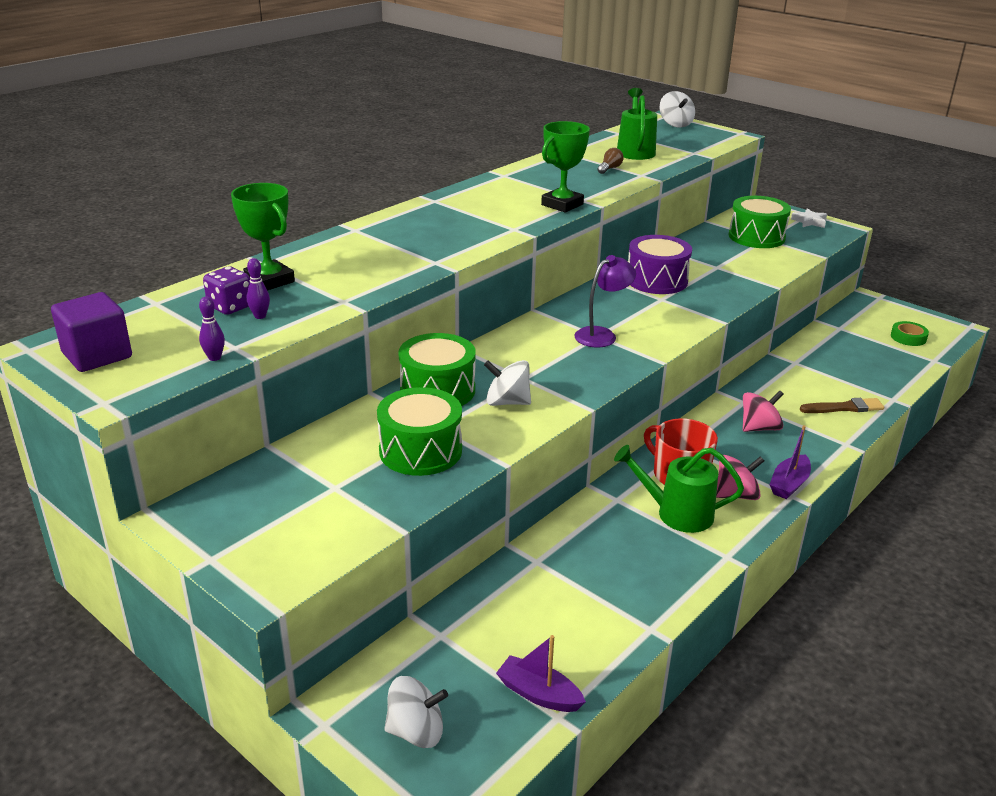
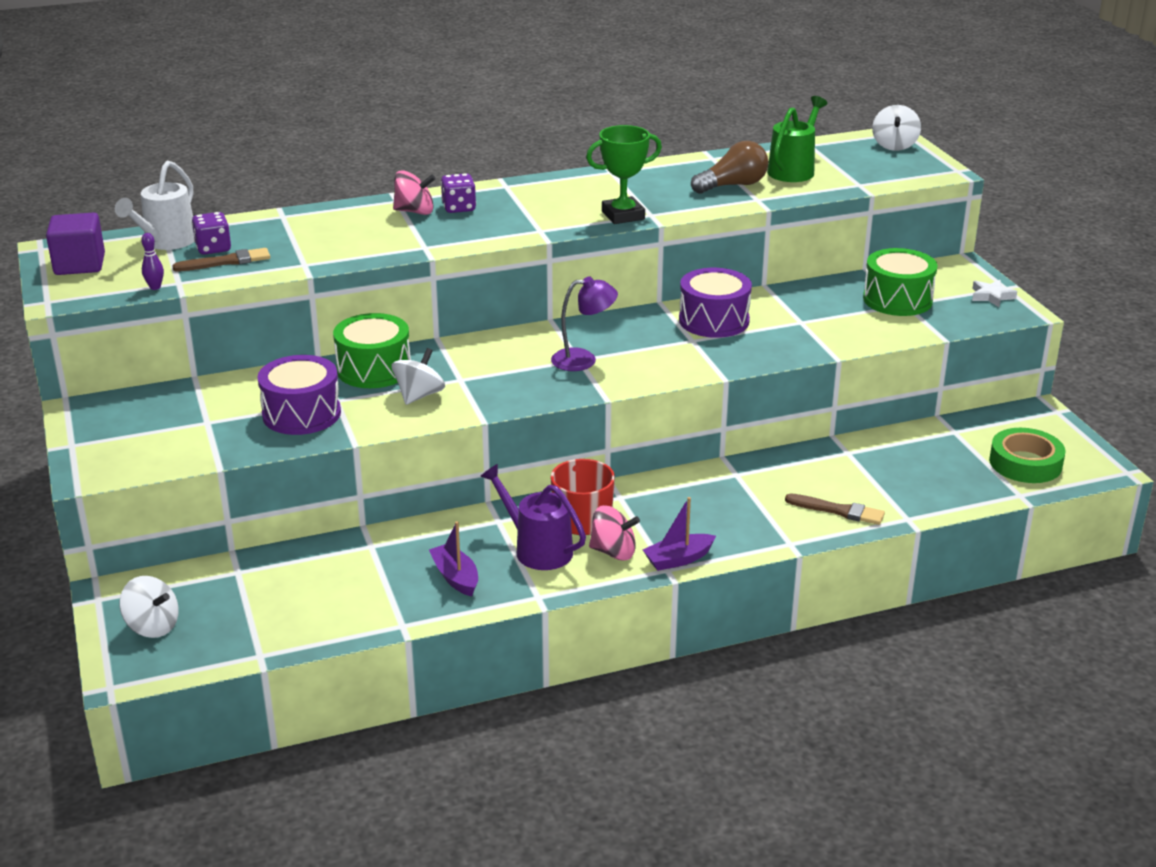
camera: 30 degrees right, 0 degrees up
green trophy [231,183,295,291] -> none
purple bowling pin [247,258,270,319] -> brown brush [172,248,270,272]
green drum [377,387,462,476] -> purple drum [257,355,341,435]
white spinning top [484,360,531,406] -> white spinning top turned 75 degrees clockwise [392,348,445,405]
purple boat [496,635,586,712] -> purple boat moved to [429,521,478,597]
brown light bulb [598,148,624,174] -> brown light bulb [691,141,768,194], size x1.92
green watering can [614,445,744,533] -> purple watering can [480,464,586,570]
pink spinning top [743,390,784,432] -> pink spinning top moved to [393,170,436,215]
green tape [891,321,929,346] -> green tape [989,428,1066,483], size x1.64
none -> white watering can [115,161,194,250]
none -> purple dice [441,173,476,213]

